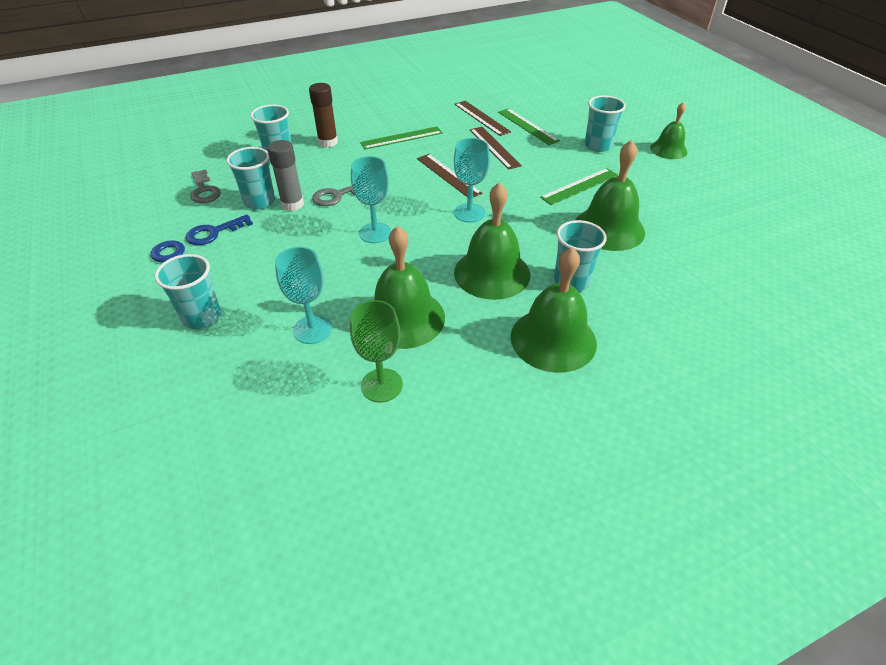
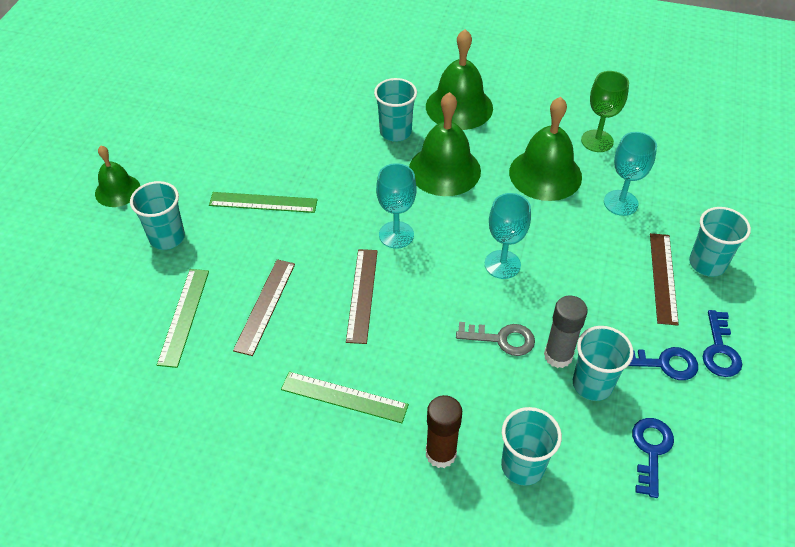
camera: 140 degrees left, 5 degrees up
grey key [190,169,221,203] -> blue key [632,418,674,498]
brown ruler [455,101,511,136] -> brown ruler moved to [650,233,679,326]
green bell [575,140,645,251] -> none

